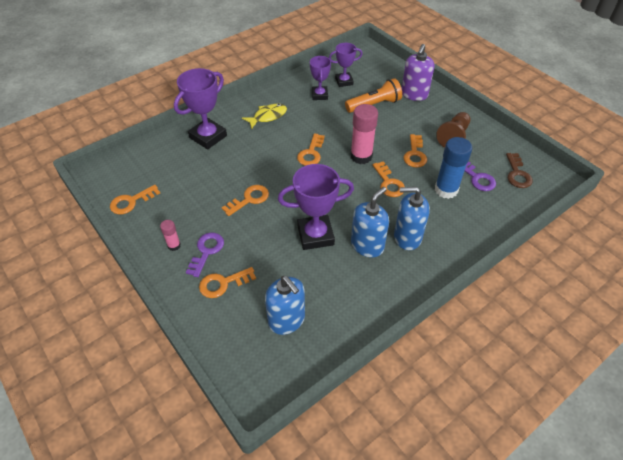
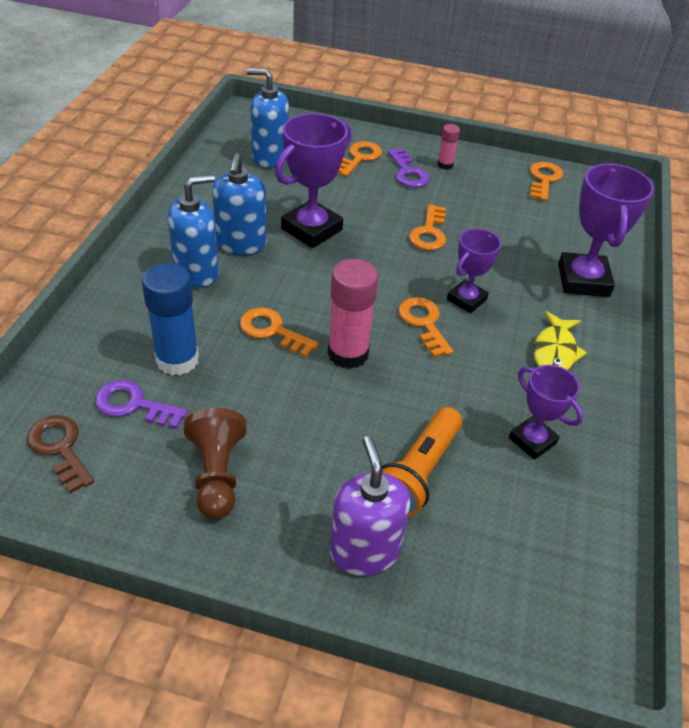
camera: 140 degrees right, 5 degrees down
purple trophy [329,43,363,87] -> purple trophy moved to [447,228,501,314]
orange key [404,134,427,168] -> none

